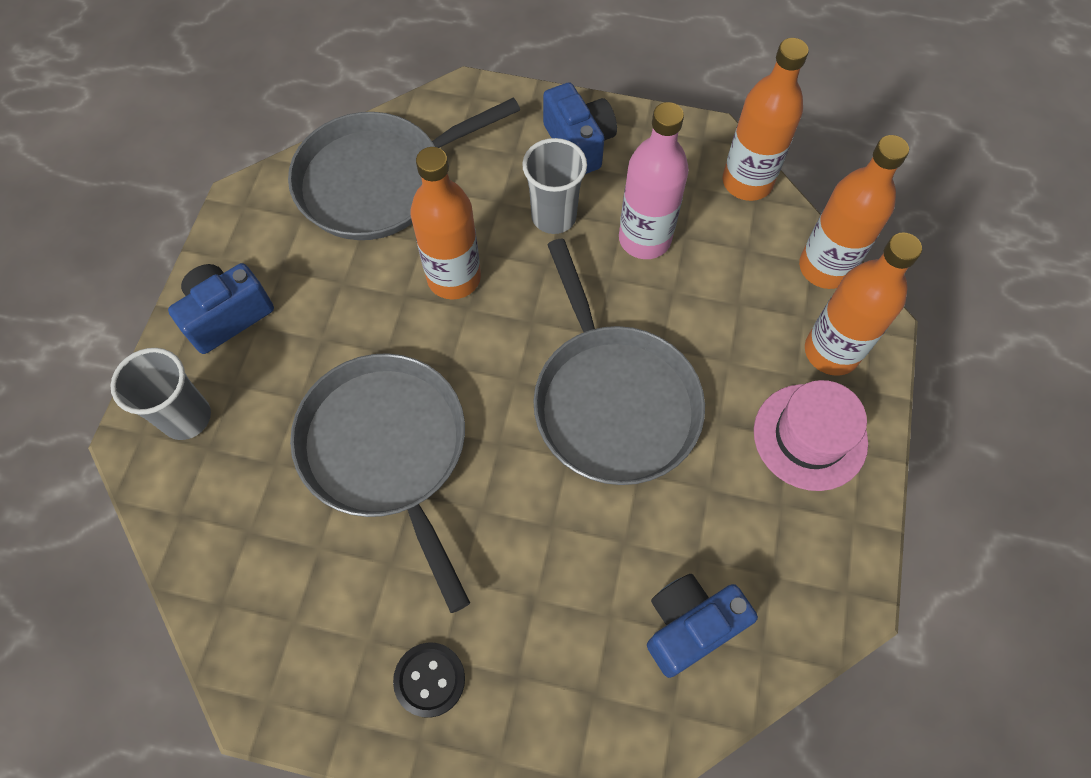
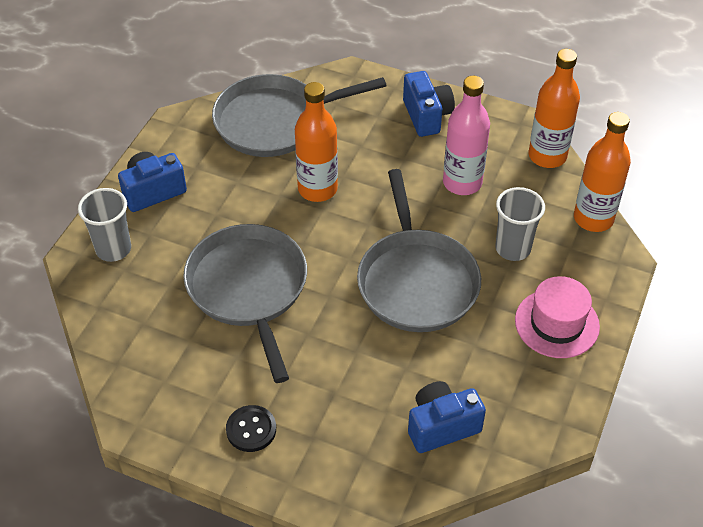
camera: 10 degrees right, 15 degrees down
grey cup [522,138,587,234] -> grey cup moved to [495,187,545,261]
orange bottle [805,232,922,376] -> none

